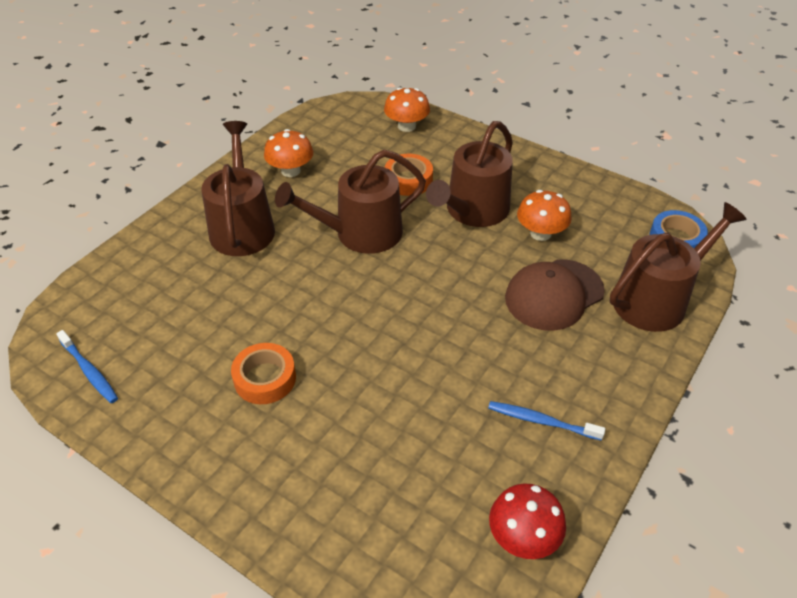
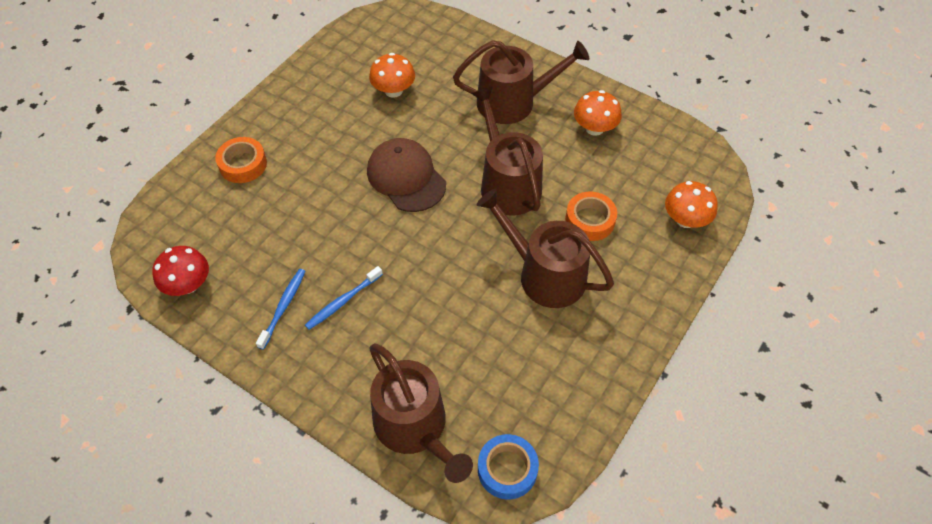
camera: 90 degrees right, 10 degrees up
blue toothbrush [56,330,118,403] -> blue toothbrush moved to [305,266,383,330]
orange tape [231,343,296,404] -> orange tape moved to [215,137,267,183]
brown cap [505,260,605,331] -> brown cap moved to [367,138,446,212]
orange mushroom [517,190,572,241] -> orange mushroom moved to [369,53,415,98]

